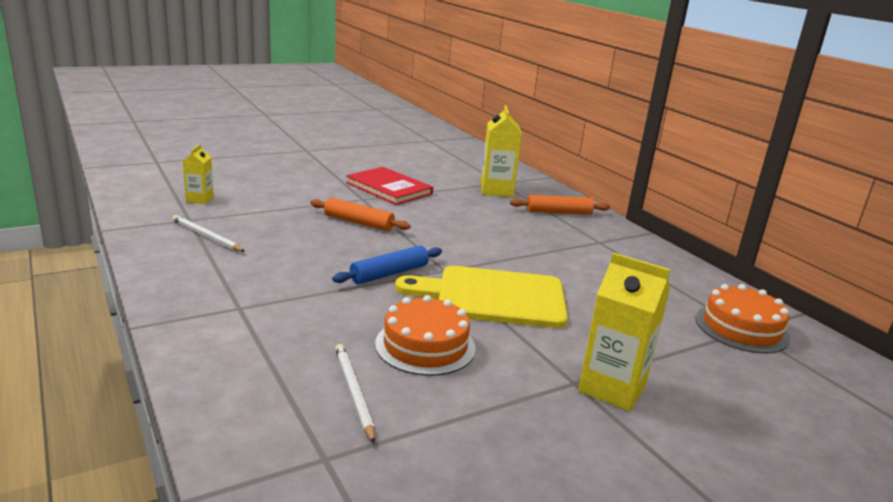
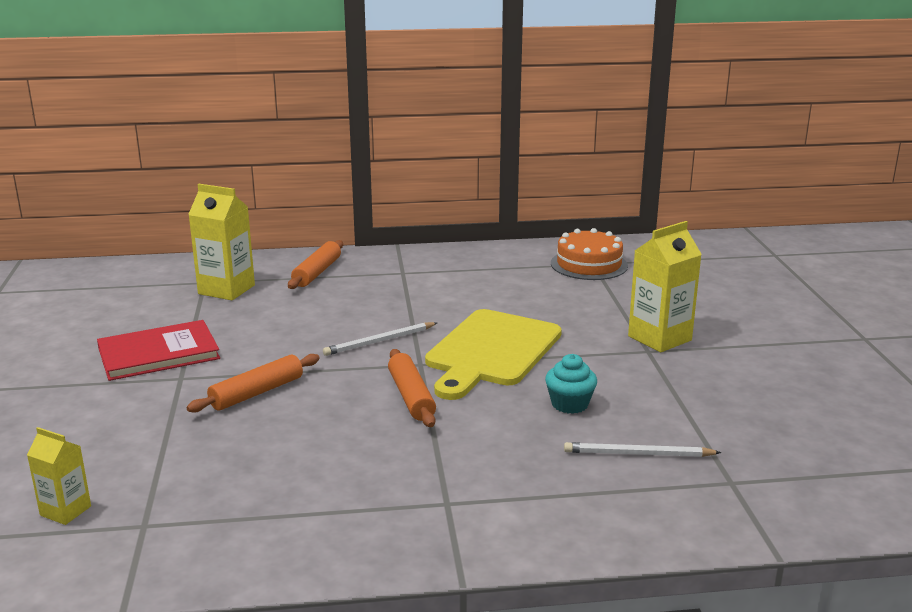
camera: 65 degrees left, 0 degrees up
white pencil [172,215,245,252] -> white pencil moved to [323,322,437,356]
blue rolling pin [332,246,442,284] -> orange rolling pin [388,349,436,427]
orange cake [375,295,476,376] -> turquoise cupcake [545,354,597,414]

